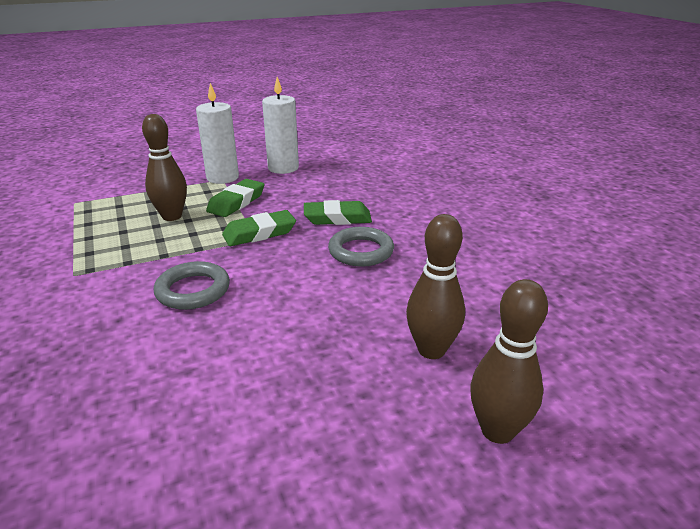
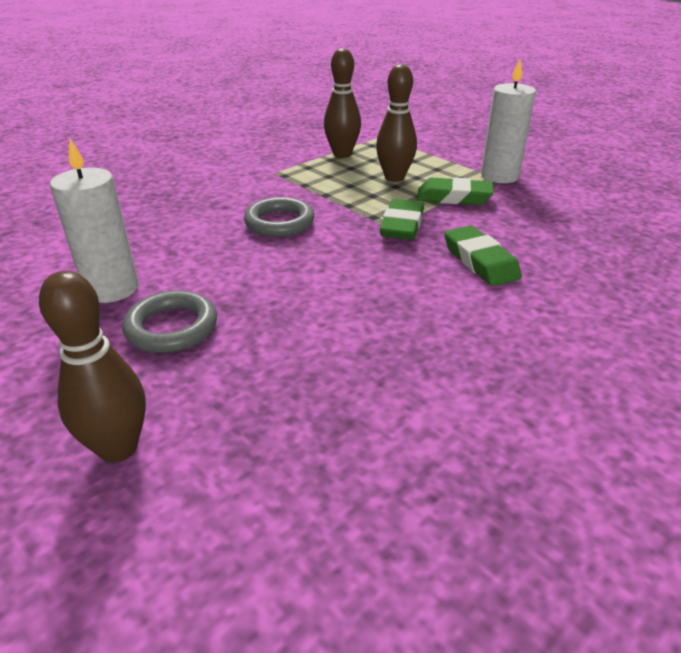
camera: 70 degrees right, 5 degrees up
green eraser [222,210,296,246] -> green eraser turned 60 degrees clockwise [380,199,424,240]
white candle [262,77,299,174] -> white candle moved to [50,139,139,303]
grey ring [328,227,394,267] -> grey ring moved to [122,290,217,353]
brown bowling pin [406,214,465,359] -> brown bowling pin moved to [324,48,361,158]

